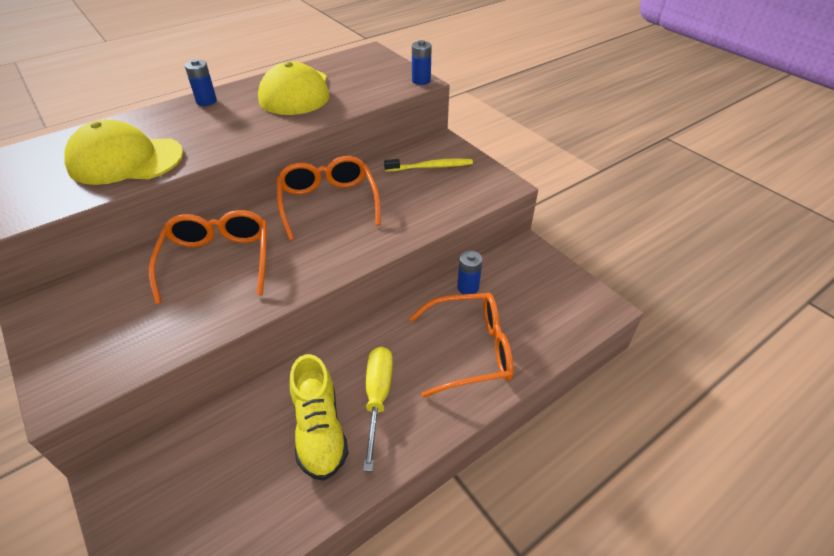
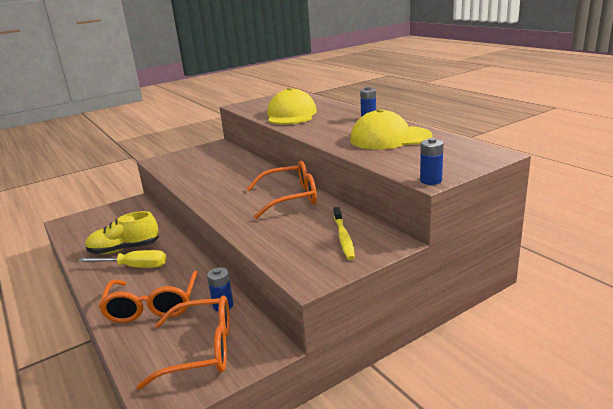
camera: 95 degrees right, 20 degrees down
orange glasses [149,210,267,305] -> orange glasses moved to [137,296,230,390]

